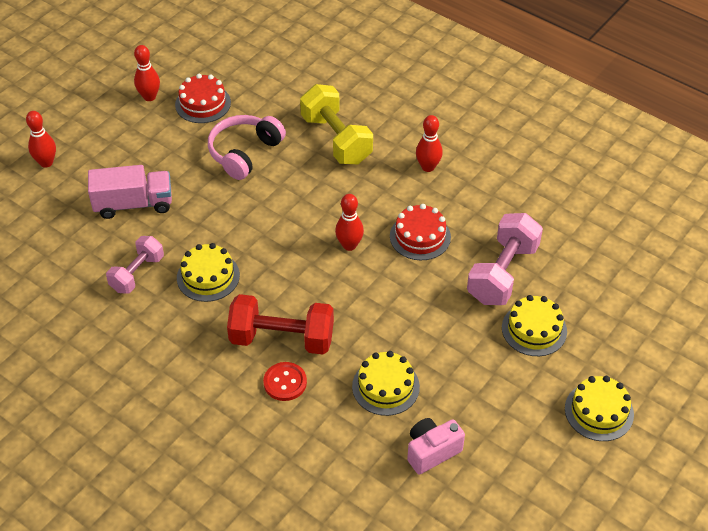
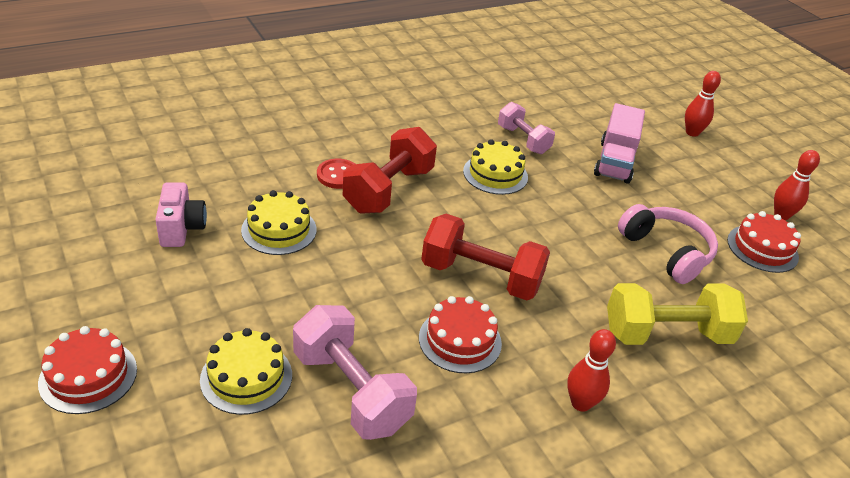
camera: 110 degrees right, 10 degrees down
red bowling pin [335,194,364,251] -> red dumbbell [421,214,550,301]
yellow cake [565,376,634,441] -> red cake [38,326,137,414]

